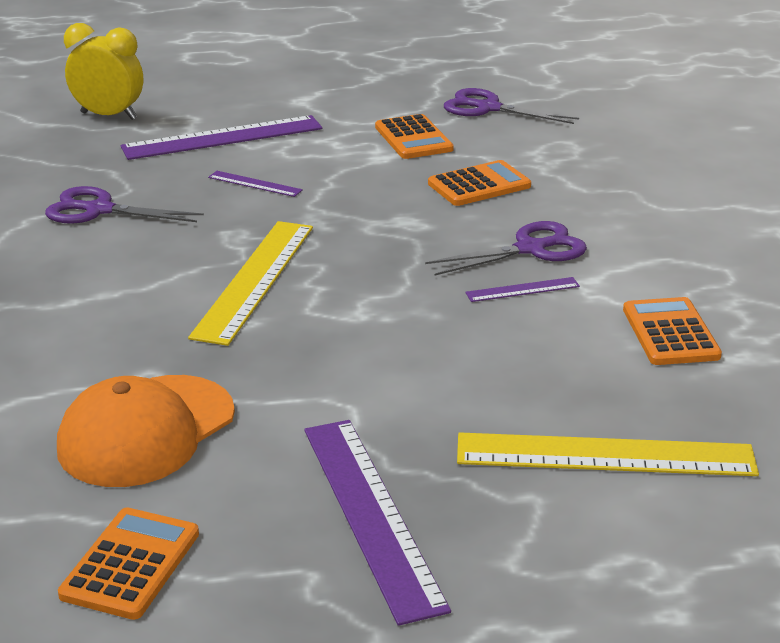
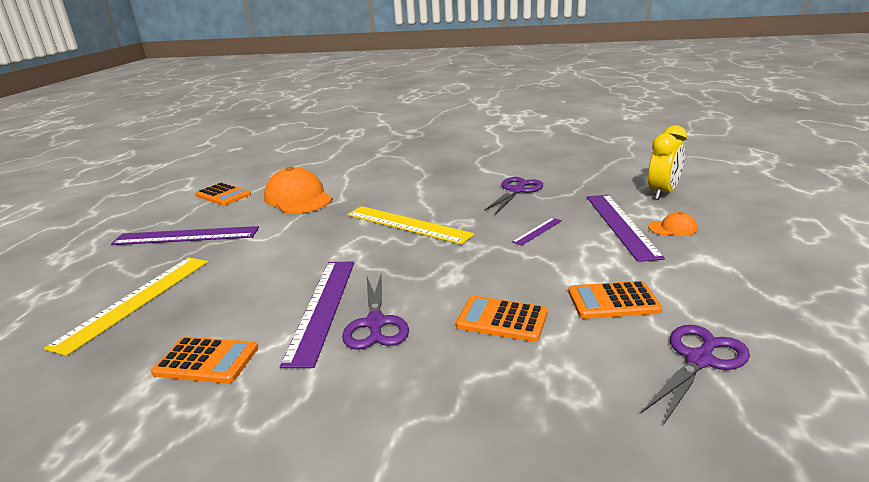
camera: 110 degrees right, 5 degrees down
orange calculator [428,160,531,206] -> orange calculator turned 120 degrees clockwise [456,296,548,342]
purple ruler [465,277,580,302] -> purple ruler [280,261,354,368], size x2.14
none -> orange cap [648,212,697,236]

